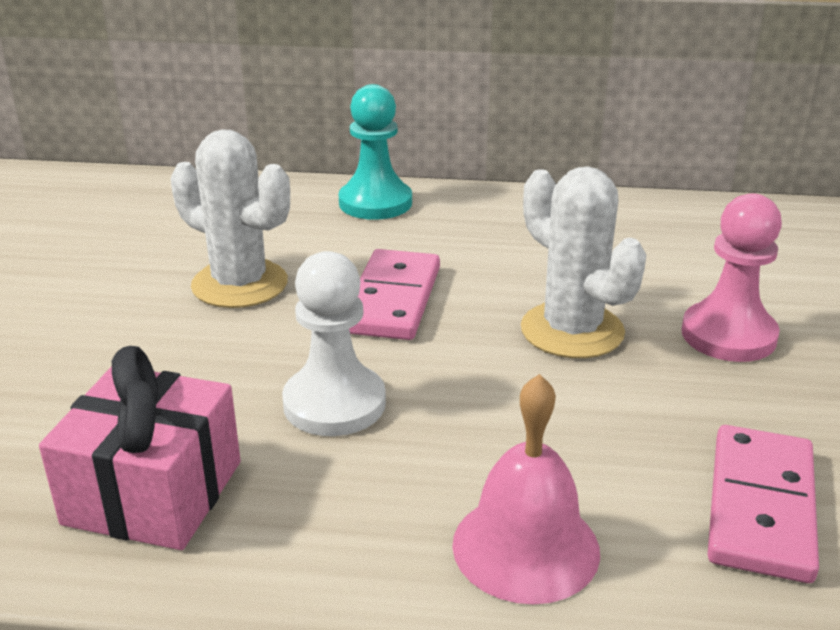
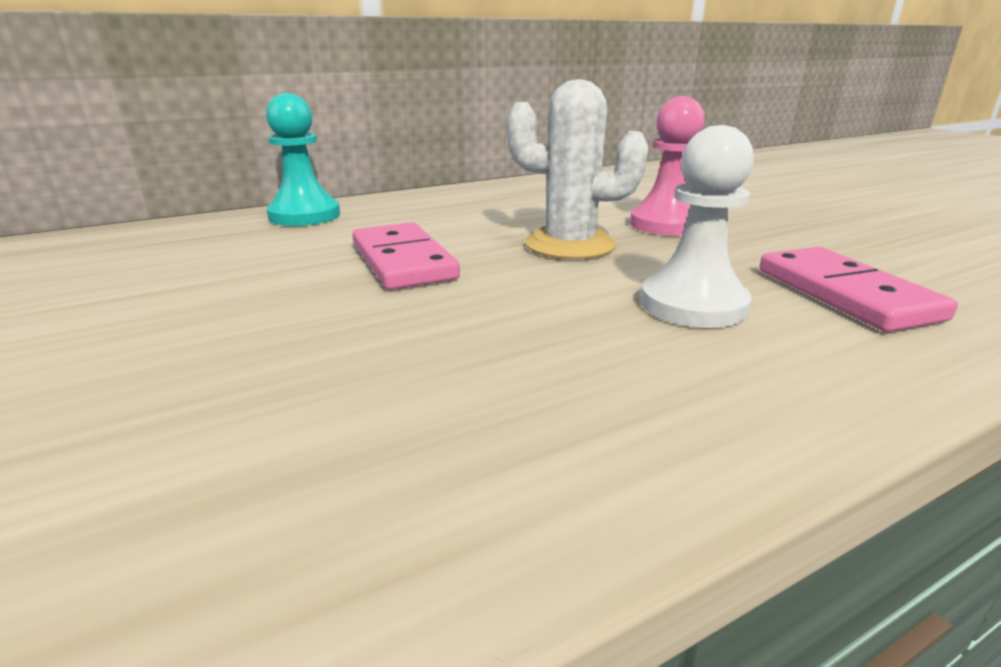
camera: 35 degrees left, 5 degrees down
pink gift [39,346,241,550] -> none
white cactus [170,129,290,308] -> none
white pawn [282,251,386,436] -> white pawn moved to [641,125,754,328]
pink bell [452,374,600,604] -> none

